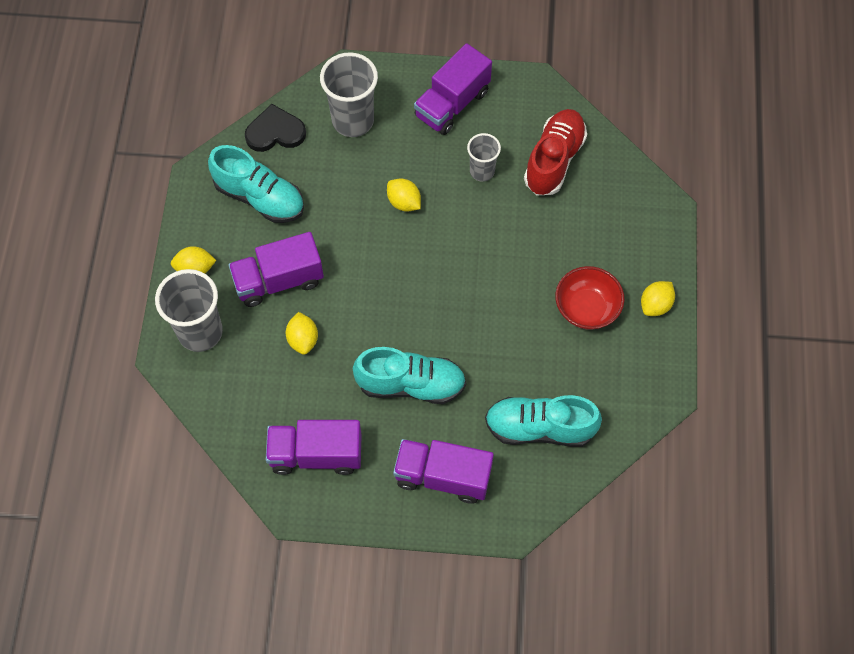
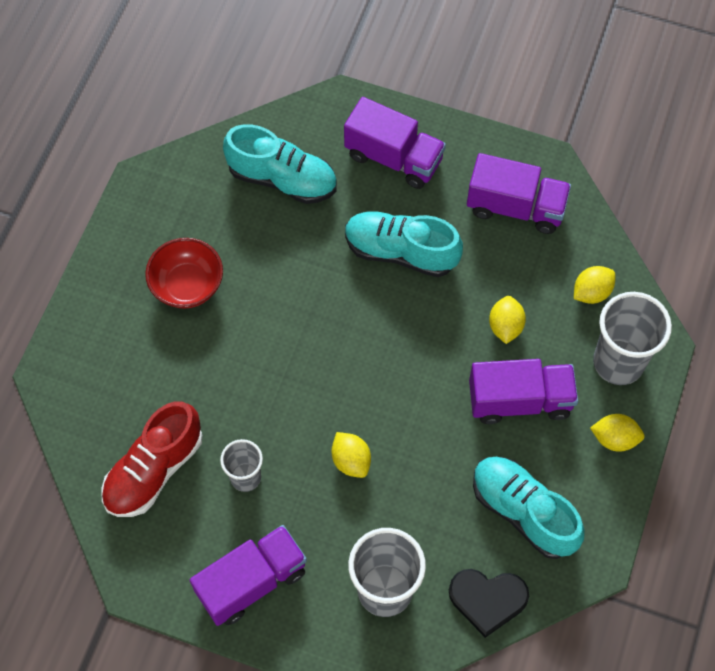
camera: 165 degrees left, 0 degrees up
yellow lemon [641,281,675,316] -> yellow lemon moved to [574,266,615,304]

